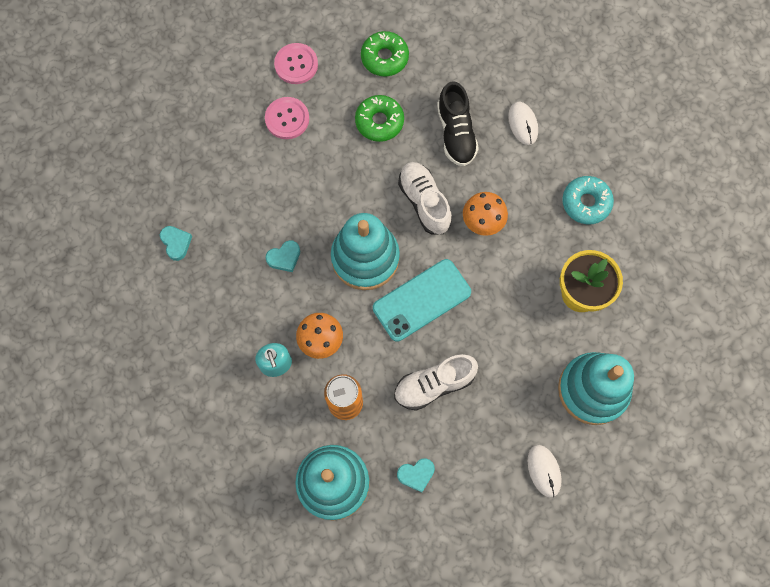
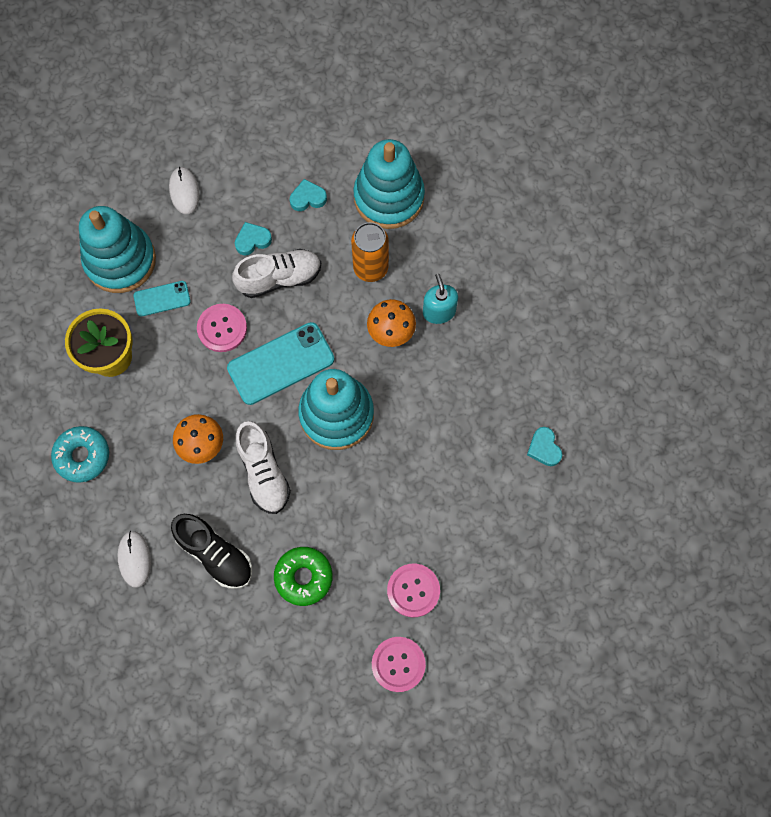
camera: 175 degrees left, 0 degrees up
turquoise heart [266,240,300,272] -> turquoise heart moved to [235,222,272,255]
green donut [361,31,409,76] -> none
black shoe [437,82,479,166] -> black shoe turned 135 degrees clockwise [171,514,252,589]
none -> turquoise phone [133,281,191,316]
none -> pink button [197,304,247,352]

